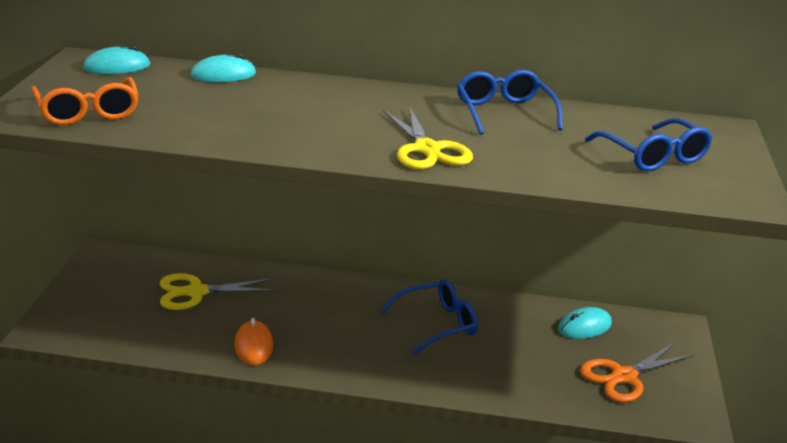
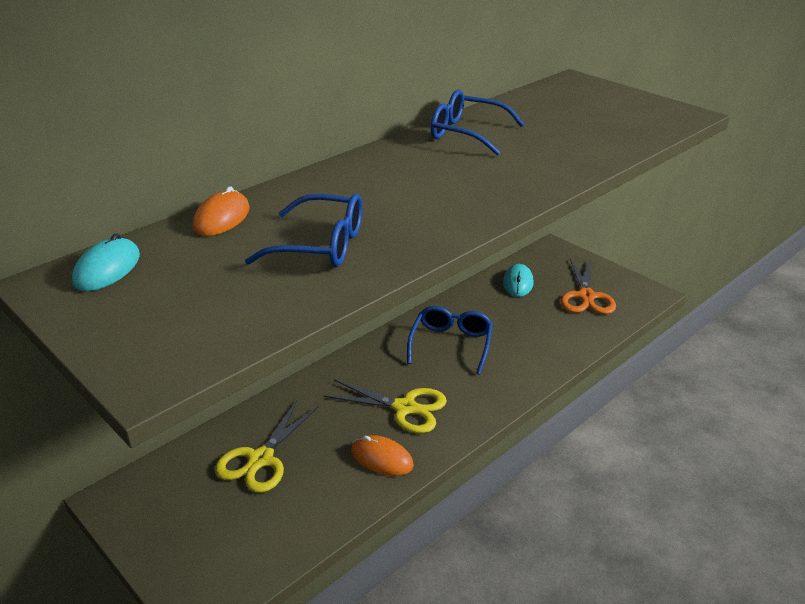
camera: 50 degrees left, 5 degrees up
orange glasses [31,77,139,125] -> none
turquoise mouse [190,54,256,82] -> orange mouse [193,186,250,236]
yellow scissors [383,106,473,170] -> yellow scissors moved to [324,379,447,433]
blue glasses [585,118,712,171] -> blue glasses moved to [245,194,363,267]

